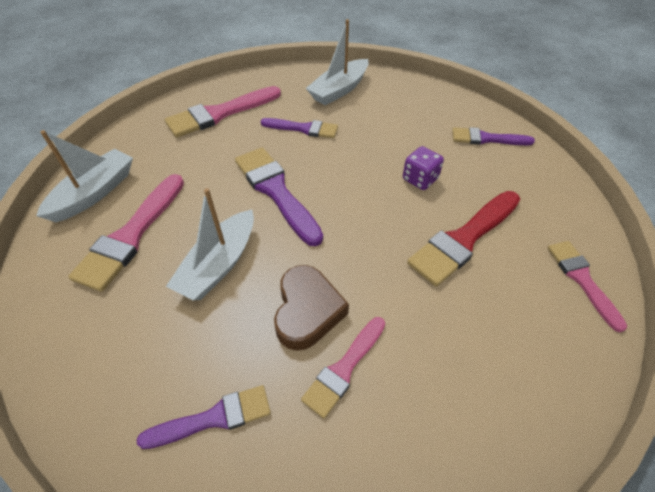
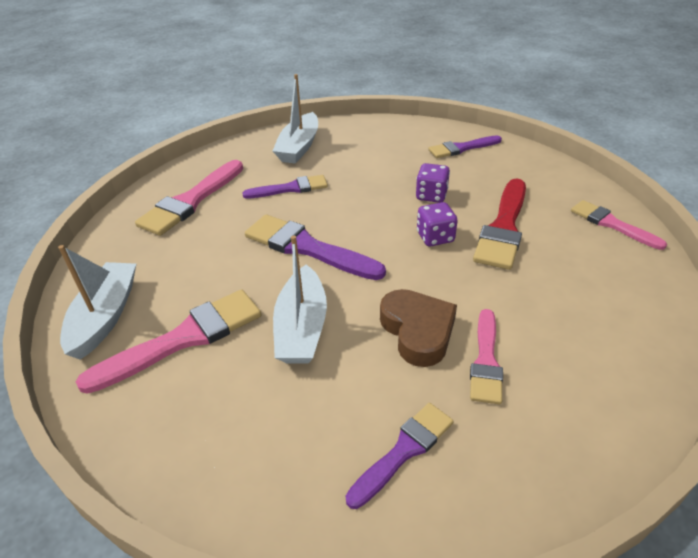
camera: 25 degrees left, 10 degrees down
pink brush [68,174,184,292] -> pink brush turned 120 degrees counterclockwise [76,289,262,394]
none -> purple dice [417,202,458,246]

